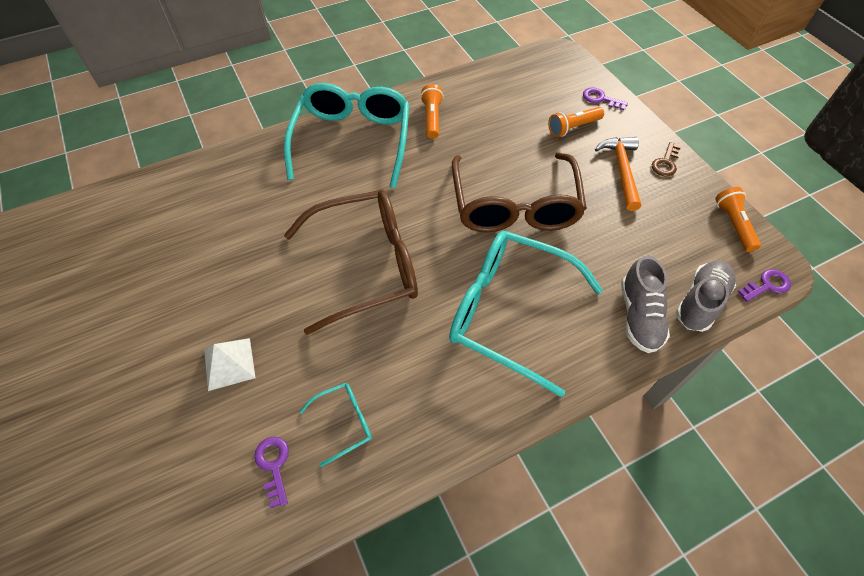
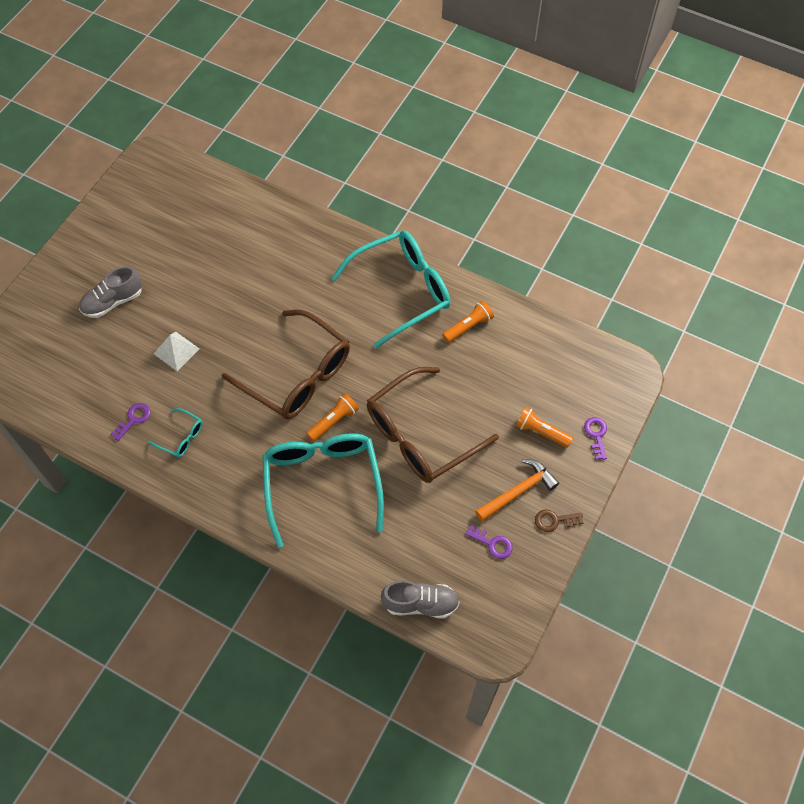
camera: 55 degrees right, 5 degrees up
grey shoe [621,255,670,353] -> grey shoe moved to [79,266,142,318]
orange flashlight [715,187,761,252] -> orange flashlight moved to [306,393,359,442]
purple key [737,269,791,302] -> purple key moved to [466,525,513,559]

